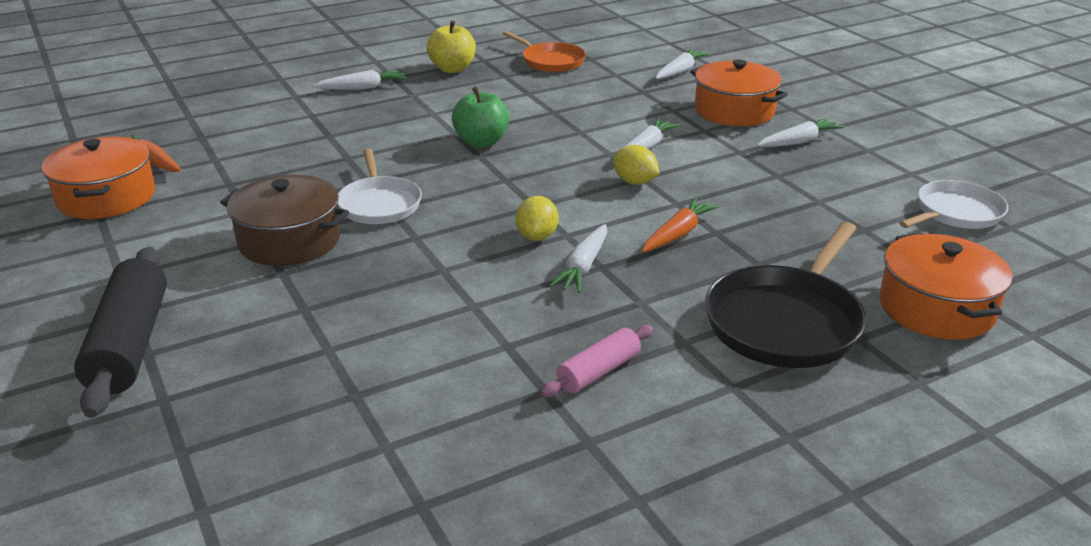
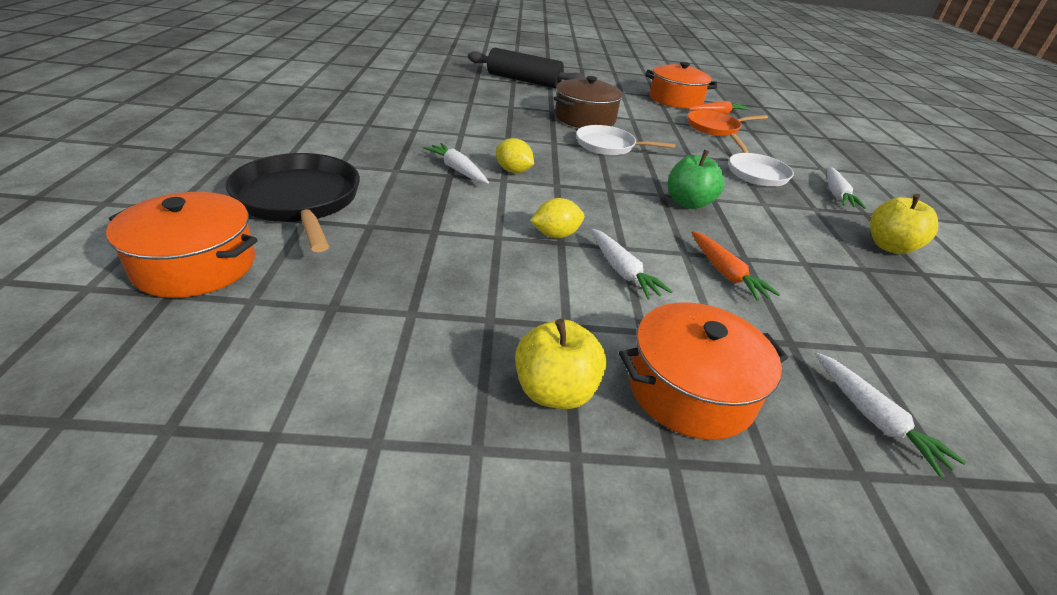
camera: 115 degrees right, 5 degrees up
orange pan [502,31,586,72] -> orange pan moved to [688,110,768,136]
pink rolling pin [540,325,653,397] -> none
orange carrot [642,198,720,252] -> orange carrot moved to [691,231,780,301]
white carrot [757,118,844,147] -> yellow apple [515,319,607,409]
white pan [899,180,1008,229] -> white pan moved to [729,133,794,187]

